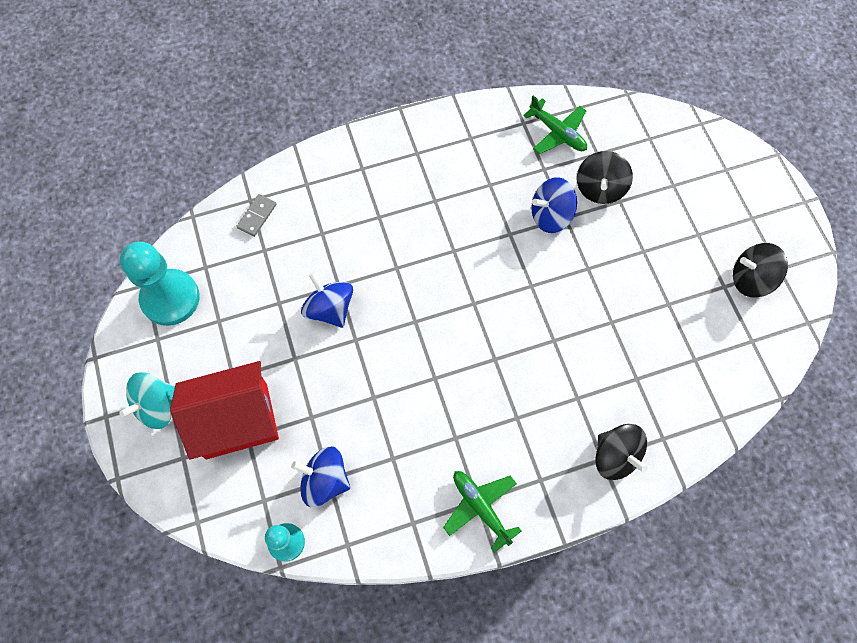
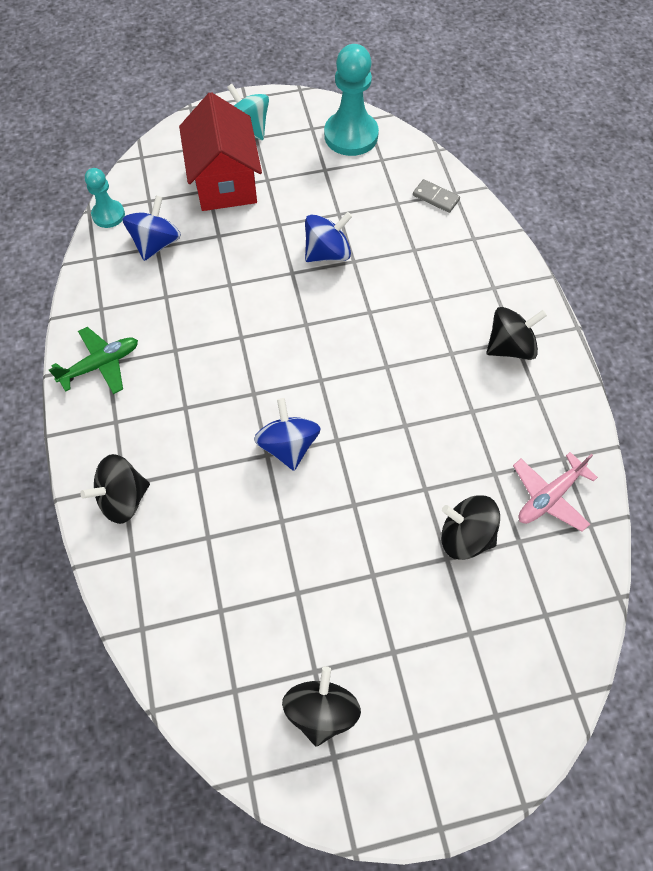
camera: 95 degrees right, 5 degrees down
green plane [523,95,587,154] -> pink plane [513,452,598,532]
blue spinning top [531,177,577,233] -> blue spinning top moved to [254,398,320,471]
none -> black spinning top [487,307,547,360]

